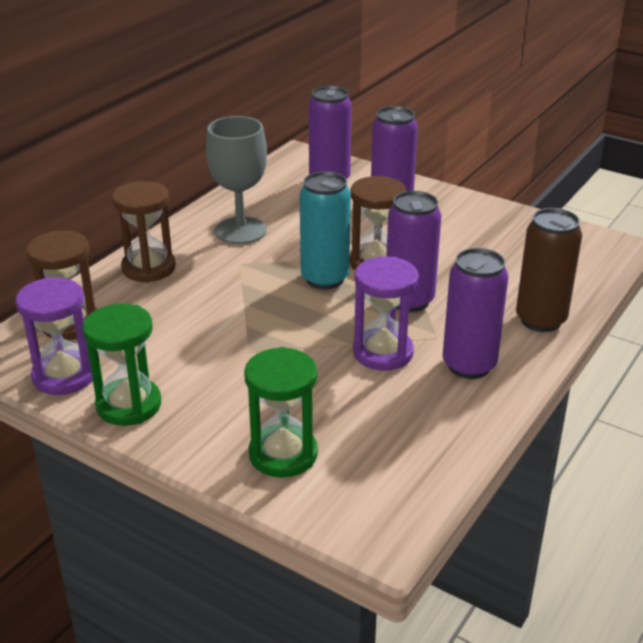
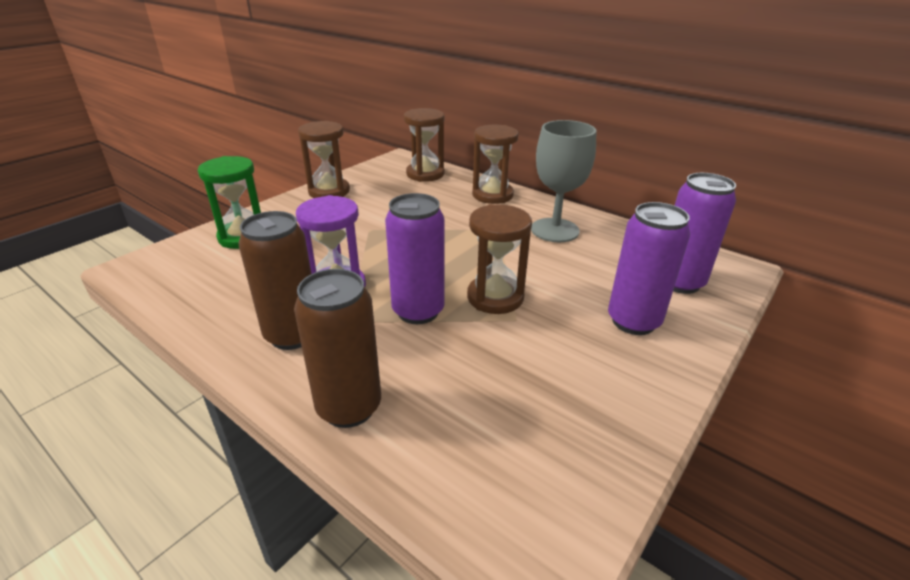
camera: 95 degrees right, 0 degrees up
purple hourglass [15,277,93,395] -> none
green hourglass [82,303,161,426] -> brown hourglass [298,121,350,198]
turquoise can [300,171,351,289] -> none
purple can [443,248,509,379] -> brown can [239,211,311,350]

